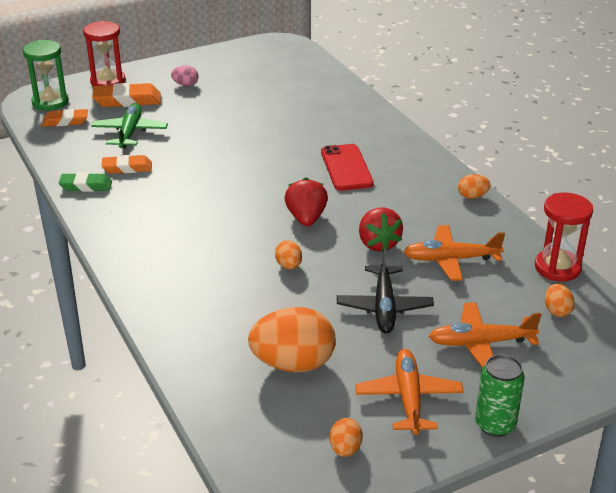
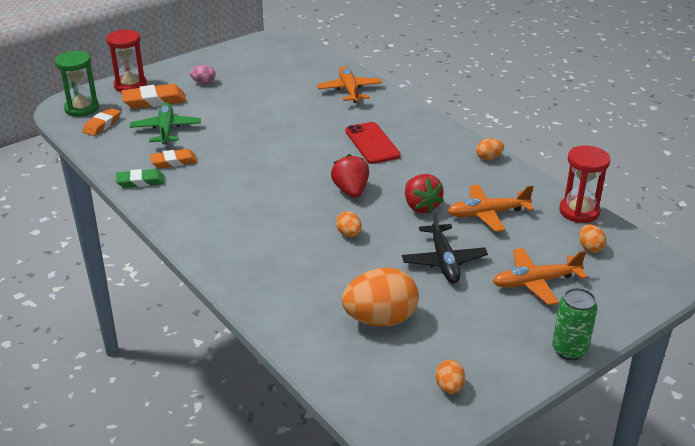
camera: 10 degrees left, 0 degrees up
orange eraser [42,109,88,127] -> orange eraser turned 45 degrees counterclockwise [82,108,121,136]
orange plane [355,349,464,435] -> orange plane moved to [317,66,382,103]

